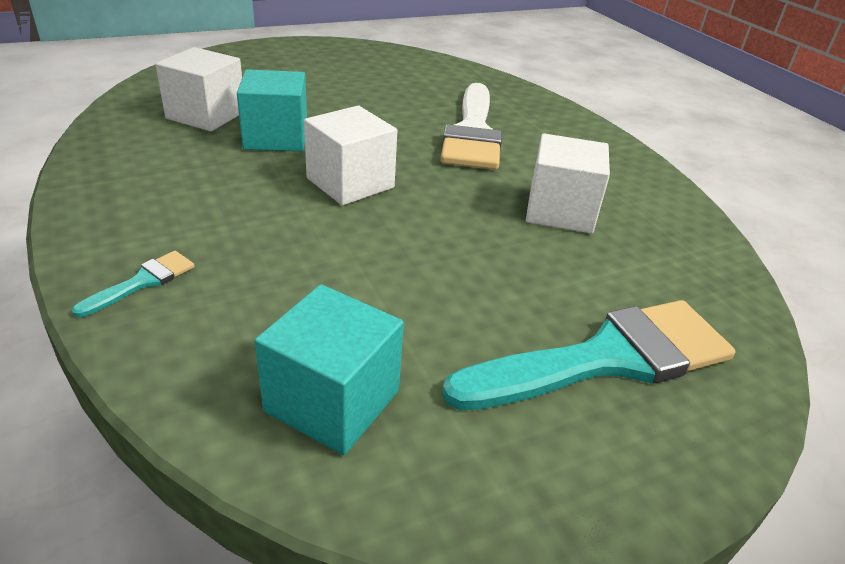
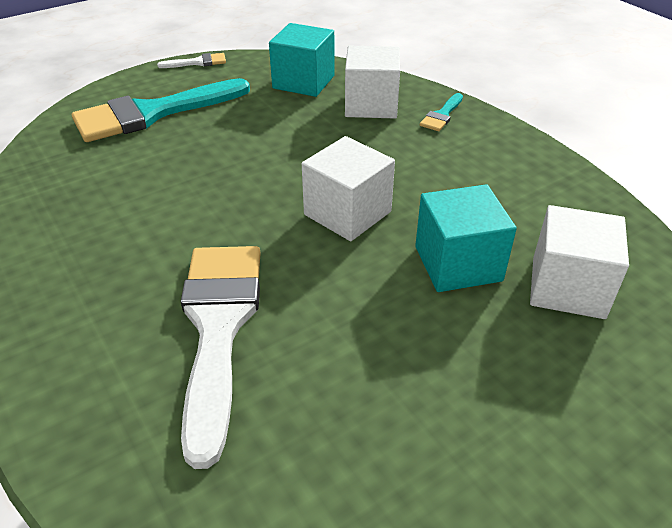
camera: 175 degrees right, 5 degrees up
white cube [526,133,610,234] -> white cube moved to [345,46,400,119]
none -> white brush [157,53,226,68]

